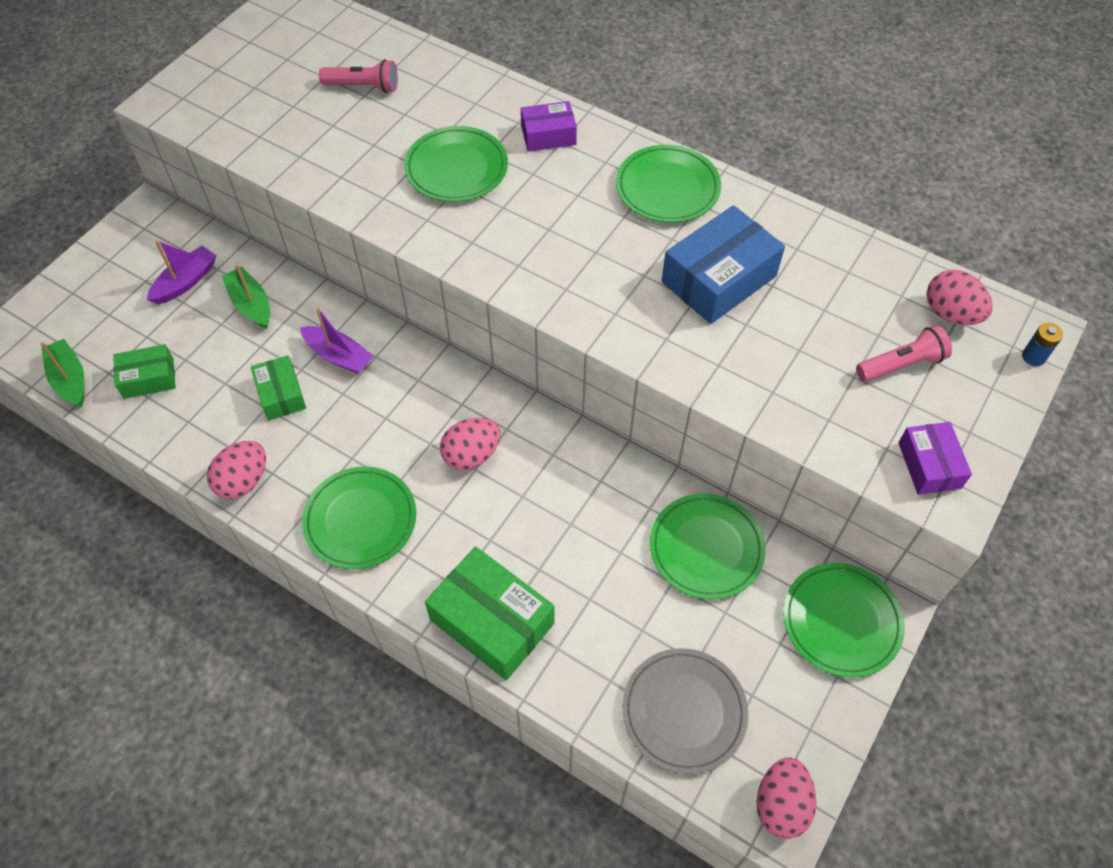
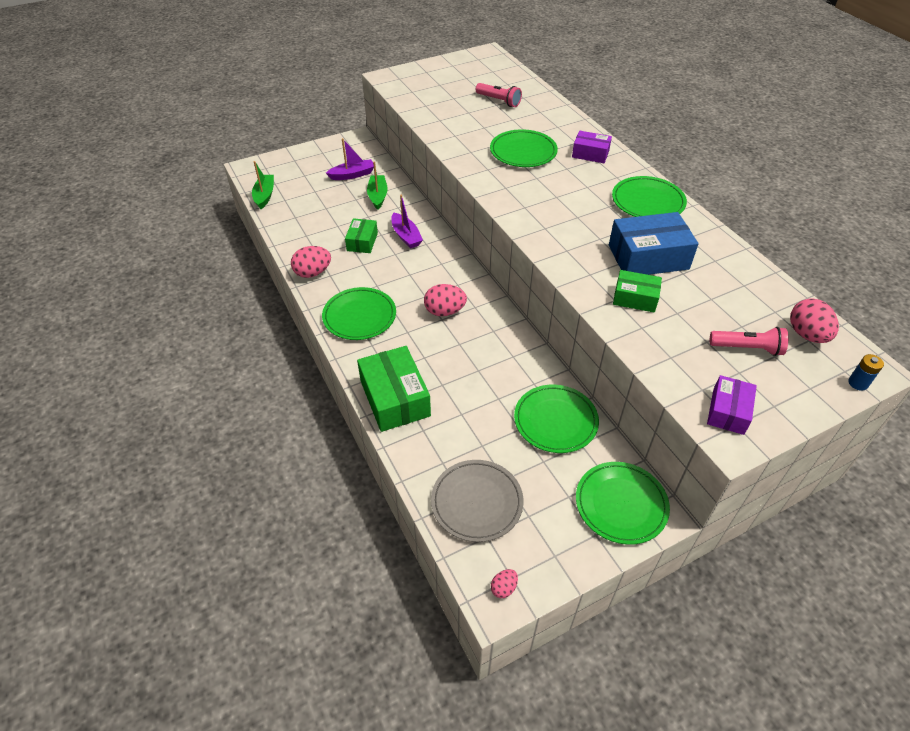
camera: 30 degrees right, 10 degrees down
green box [113,344,176,399] -> green box moved to [613,270,662,313]
pink egg [756,757,816,839] -> pink egg [491,569,518,598], size x0.53

